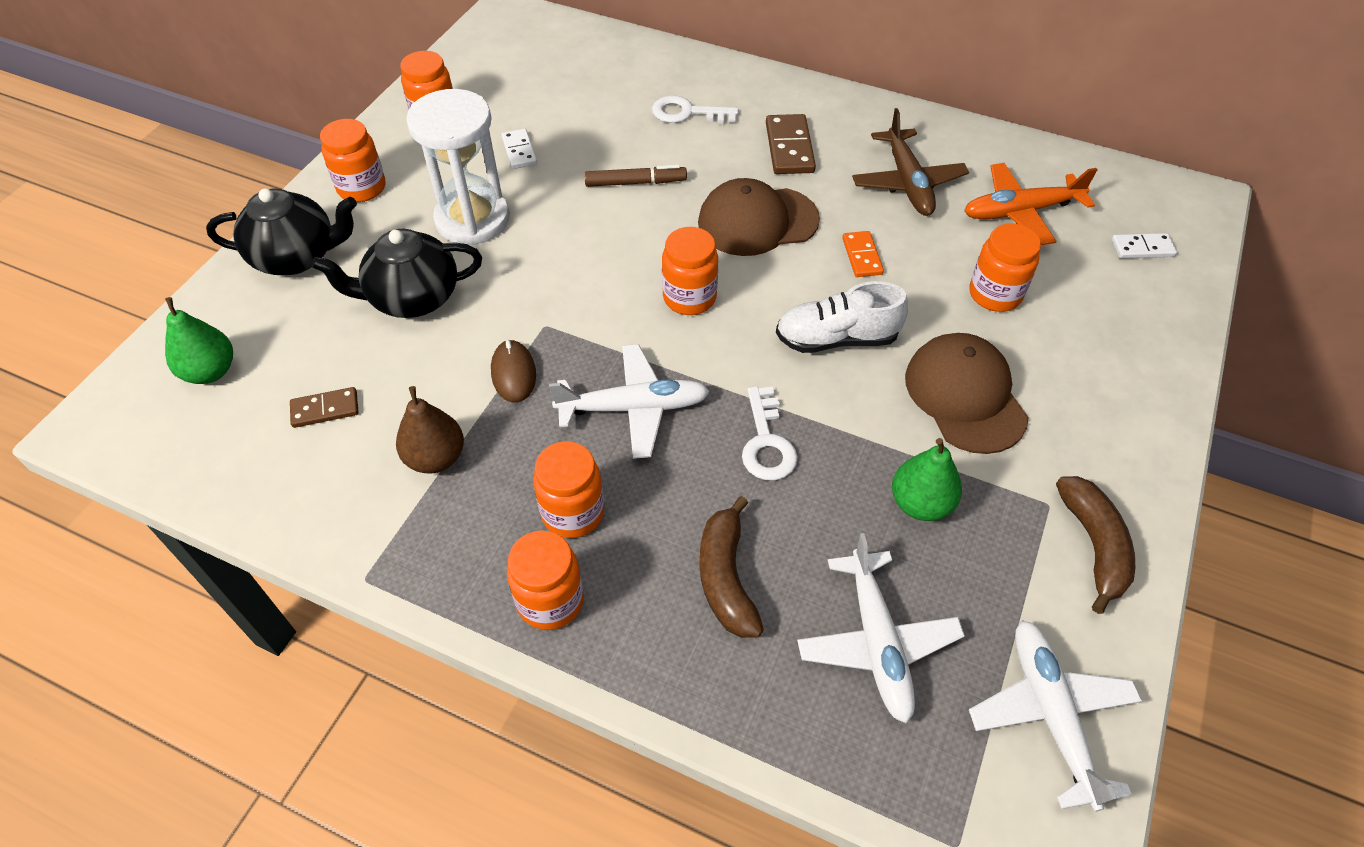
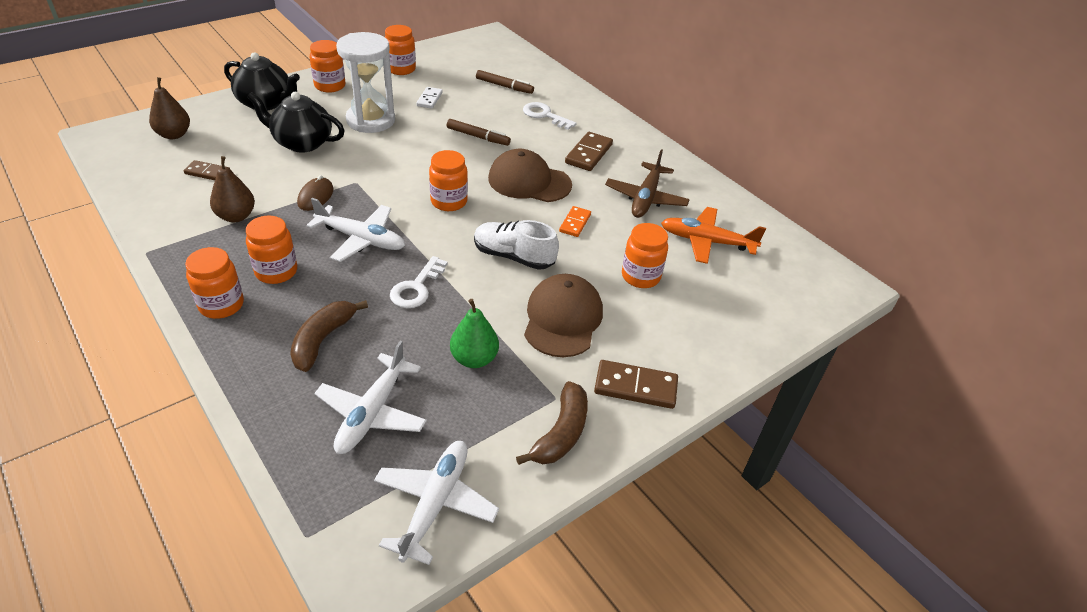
camera: 25 degrees right, 10 degrees down
green pear [165,297,233,384] -> brown pear [149,77,190,139]
white domino [1111,233,1177,258] -> none
none -> brown marker [476,70,534,94]
none -> brown domino [594,360,678,409]

